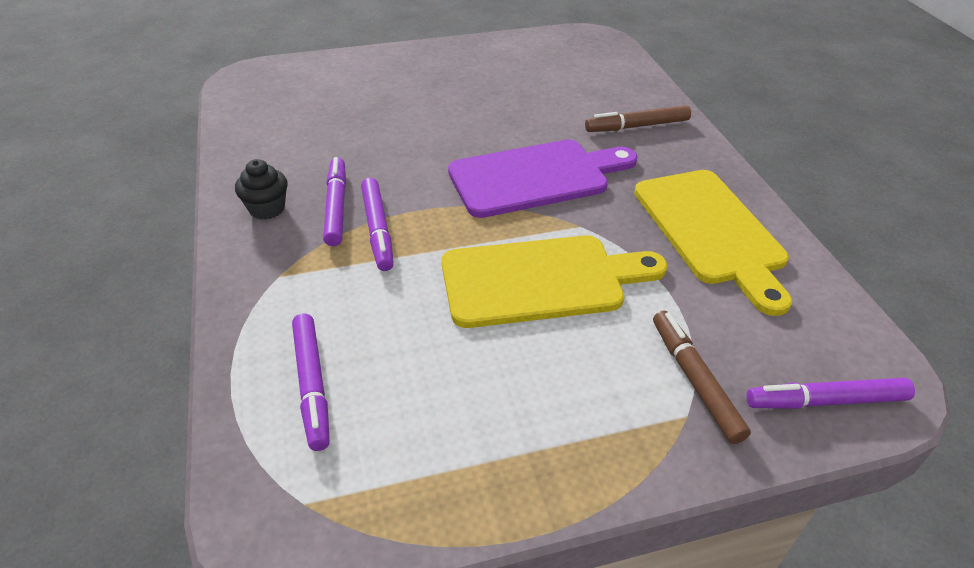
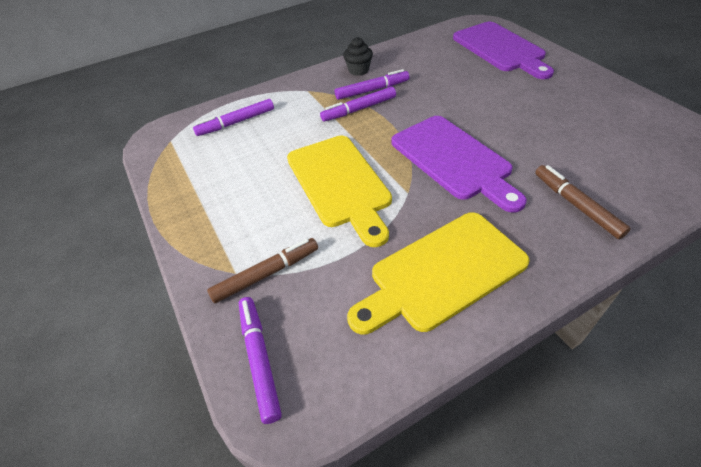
camera: 80 degrees right, 5 degrees up
none -> purple cutting board [453,22,554,79]

